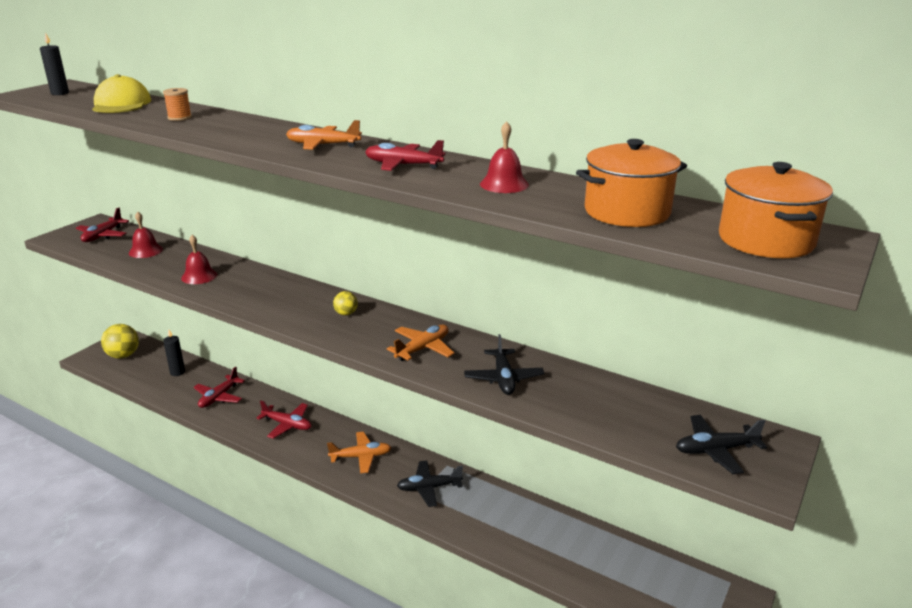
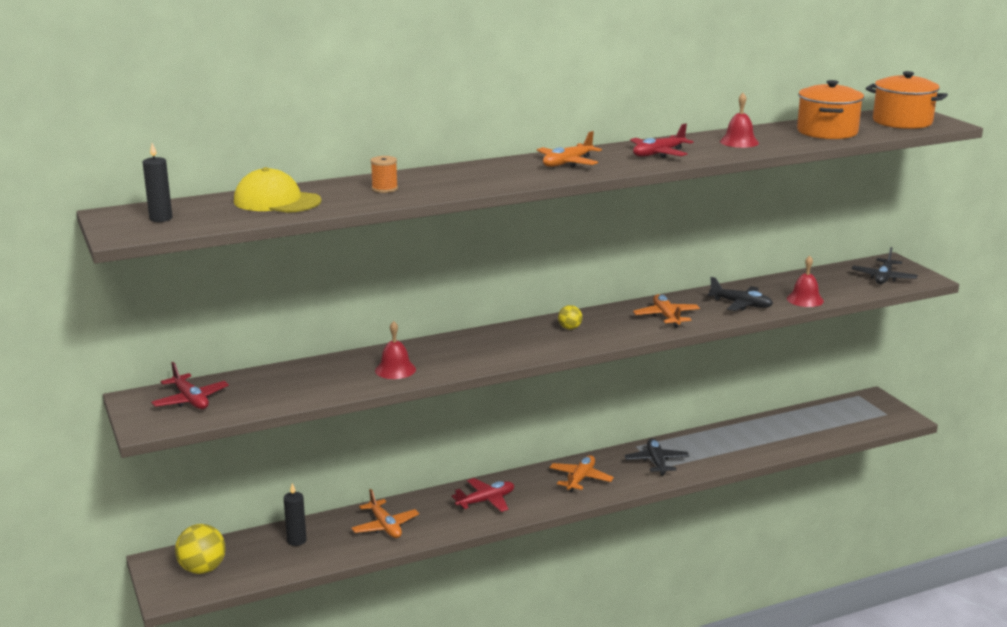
camera: 55 degrees left, 5 degrees down
red bell [129,212,163,258] -> red bell moved to [787,256,824,307]
red plane [194,367,245,408] -> orange plane [351,489,419,538]
black plane [397,460,463,507] -> black plane turned 150 degrees clockwise [624,438,689,476]

